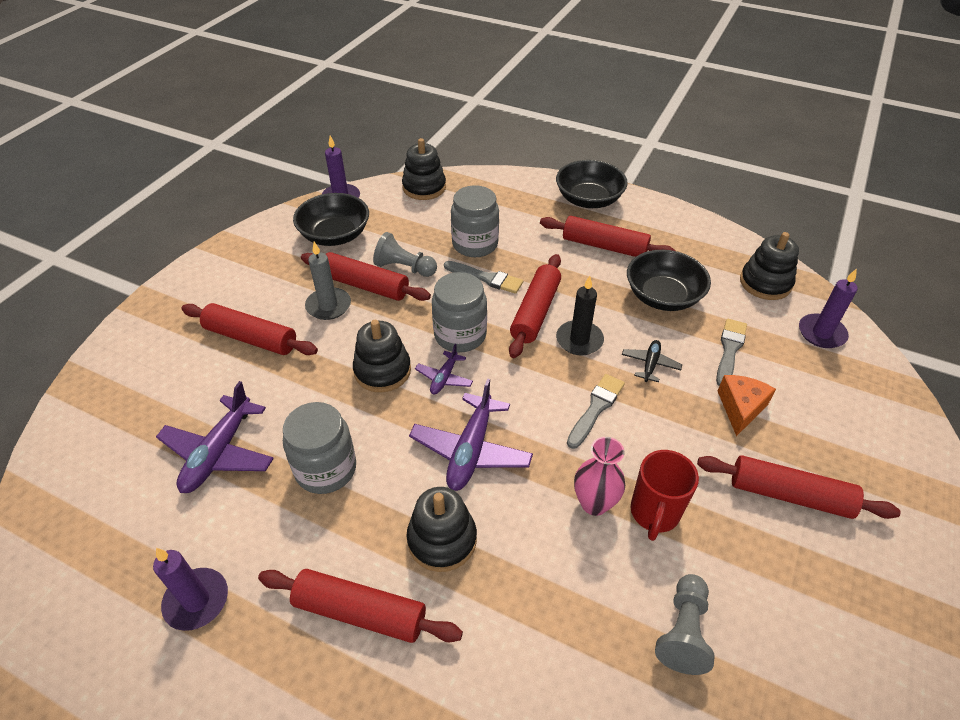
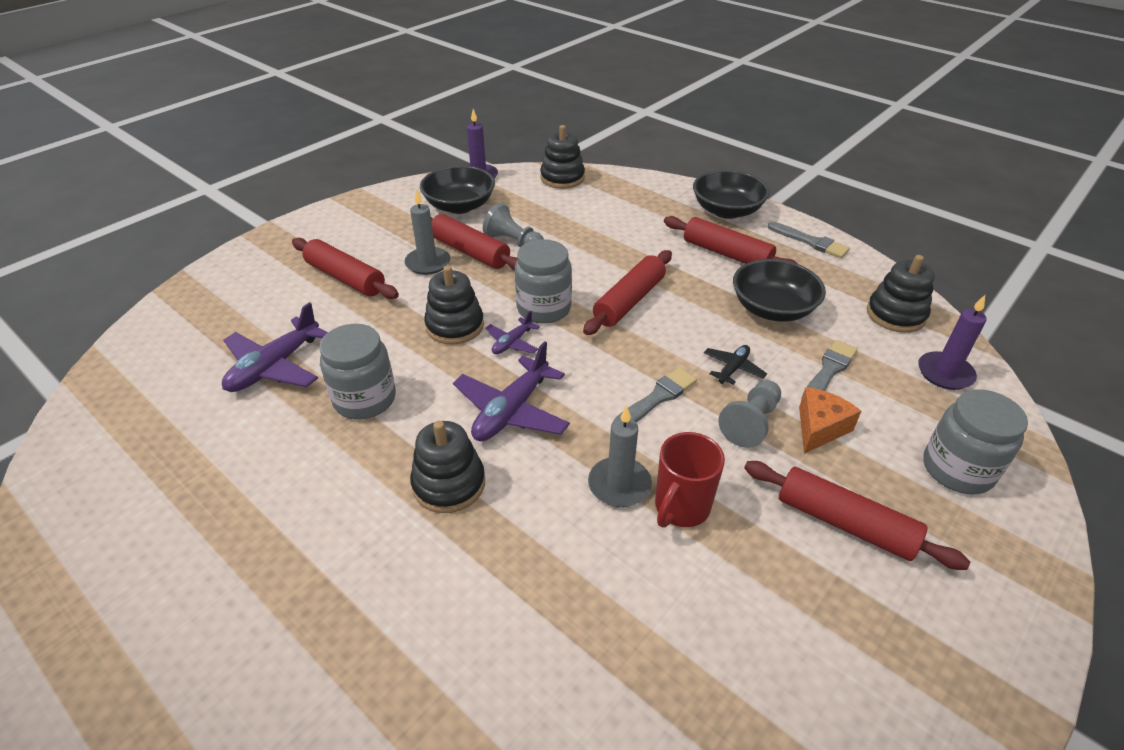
camera: 15 degrees right, 5 degrees down
purple candle [153,548,228,631] -> none
red rolling pin [258,569,463,643] -> none
grey brush [444,261,523,294] -> grey brush moved to [768,222,850,258]
grey jar [451,185,499,257] -> grey jar moved to [923,389,1028,495]
black candle [556,276,604,355] -> none
pink vase [574,437,625,516] -> grey candle [588,405,652,507]
grey pawn [655,574,715,675] -> grey pawn moved to [718,380,781,448]

